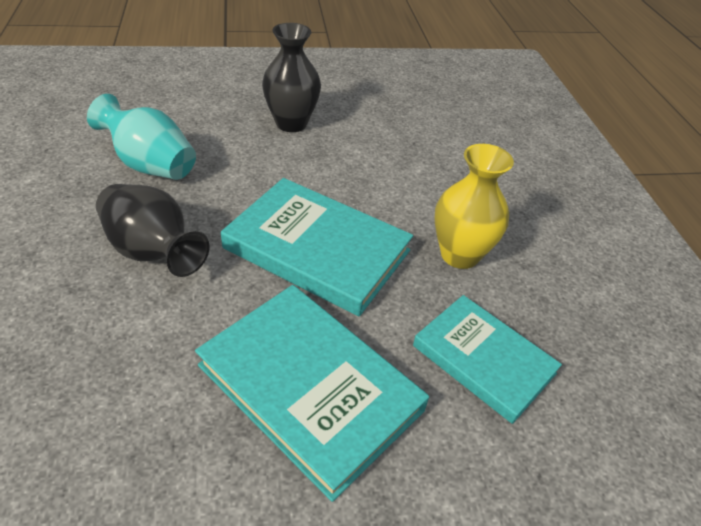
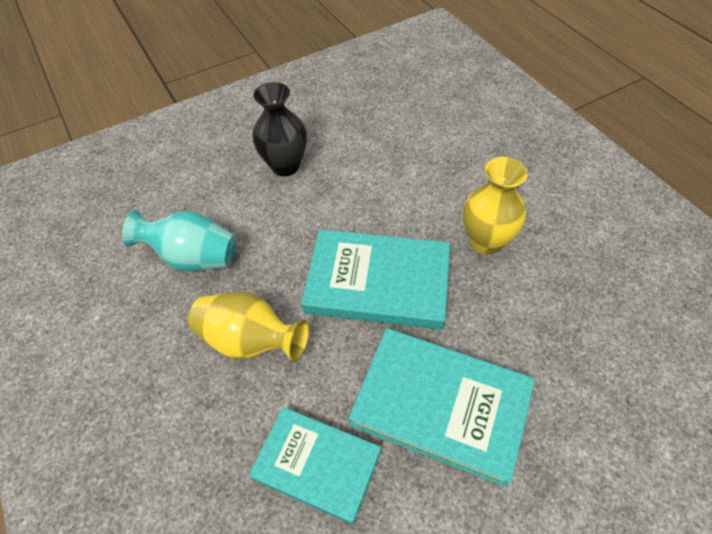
camera: 15 degrees left, 10 degrees up
black vase [96,184,209,277] -> yellow vase [188,292,309,362]
turquoise book [413,295,562,424] -> turquoise book moved to [249,407,381,524]

